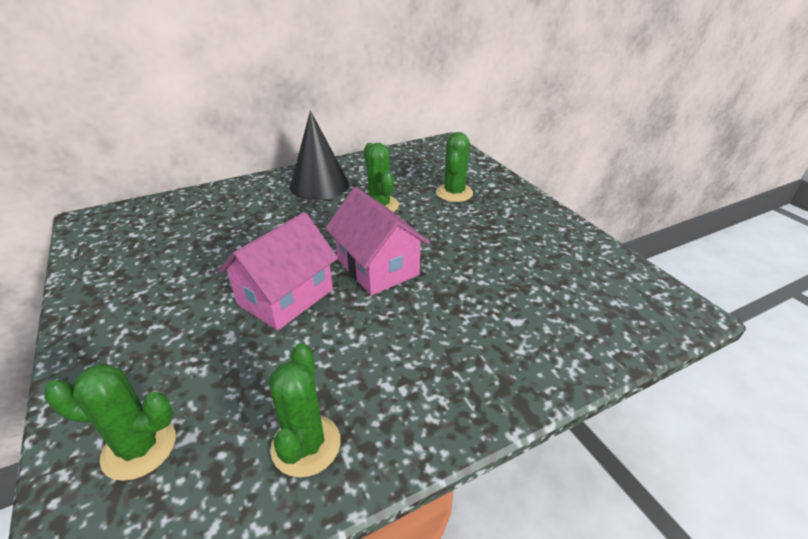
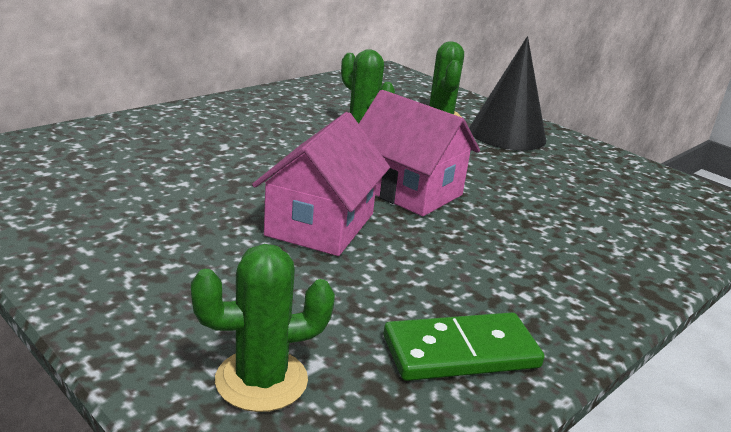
camera: 20 degrees left, 10 degrees down
green cactus [269,343,341,477] -> green domino [384,312,544,381]
black cone [290,110,349,200] -> black cone moved to [469,36,546,151]

